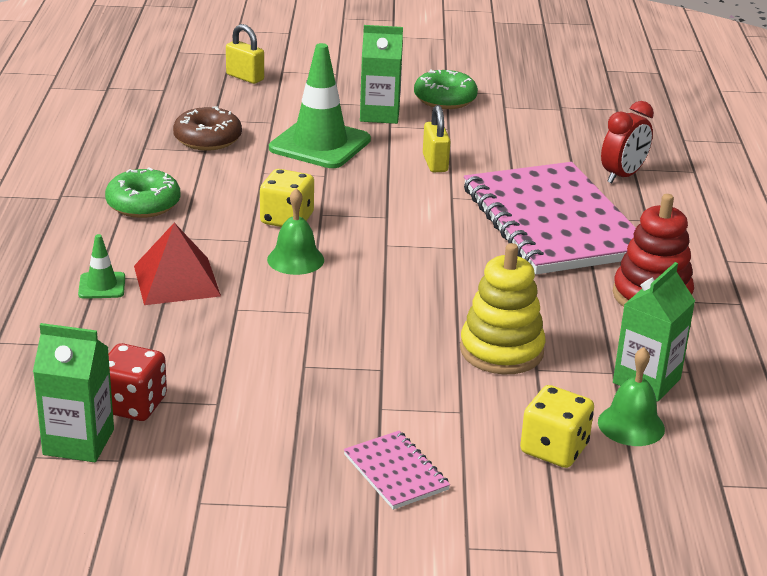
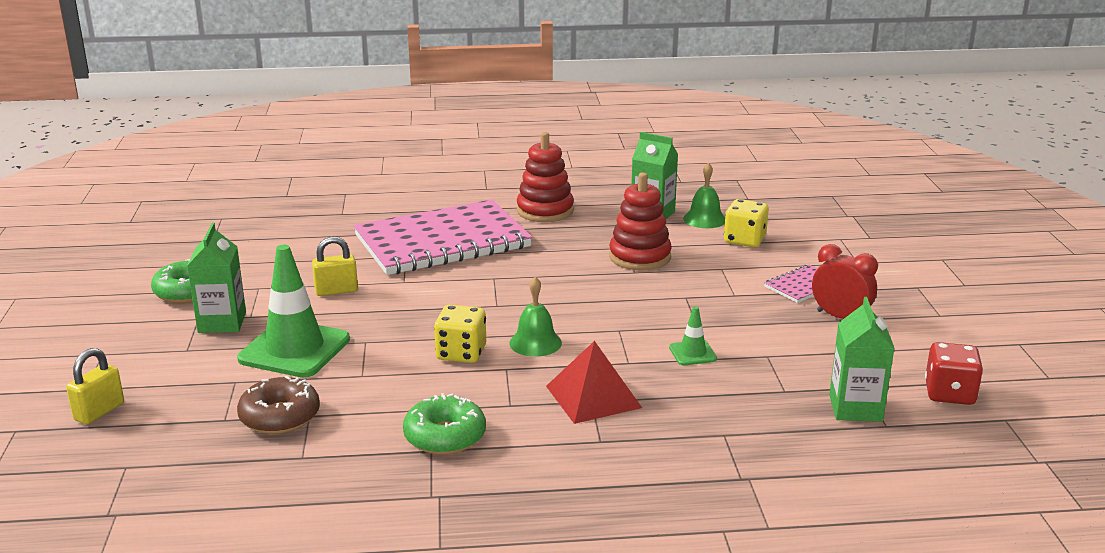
camera: 95 degrees left, 5 degrees down
green traffic cone [78,234,125,299] -> green traffic cone moved to [669,306,717,365]
red dice [108,343,167,421] -> red dice moved to [925,342,983,405]
yellow stacking toy [460,243,546,374] -> red stacking toy [609,173,672,270]
red clock [601,101,654,183] -> red clock moved to [812,244,878,319]

